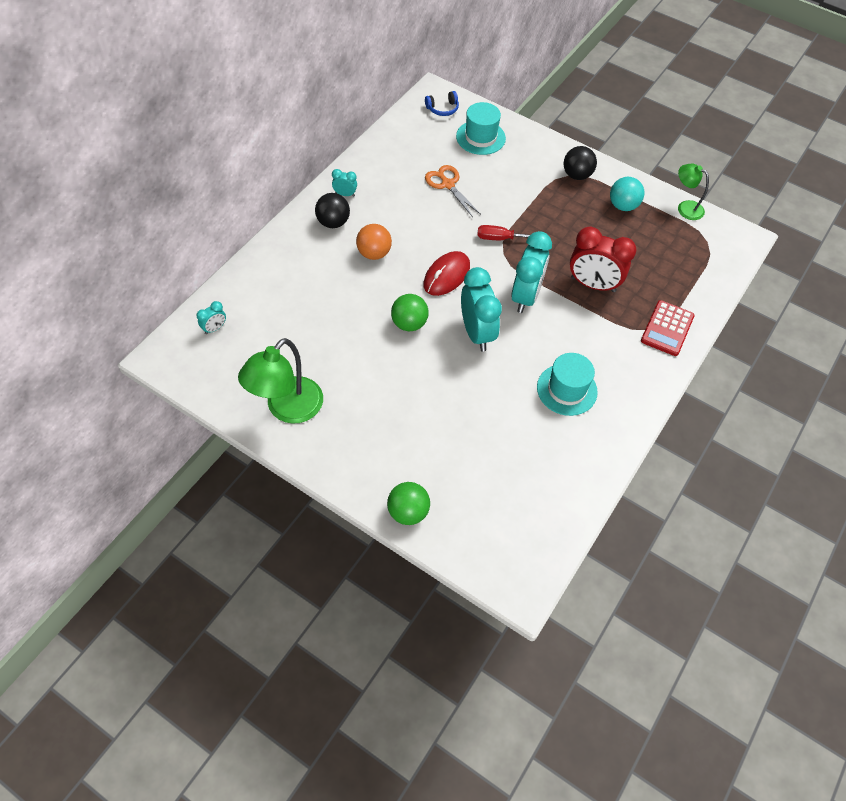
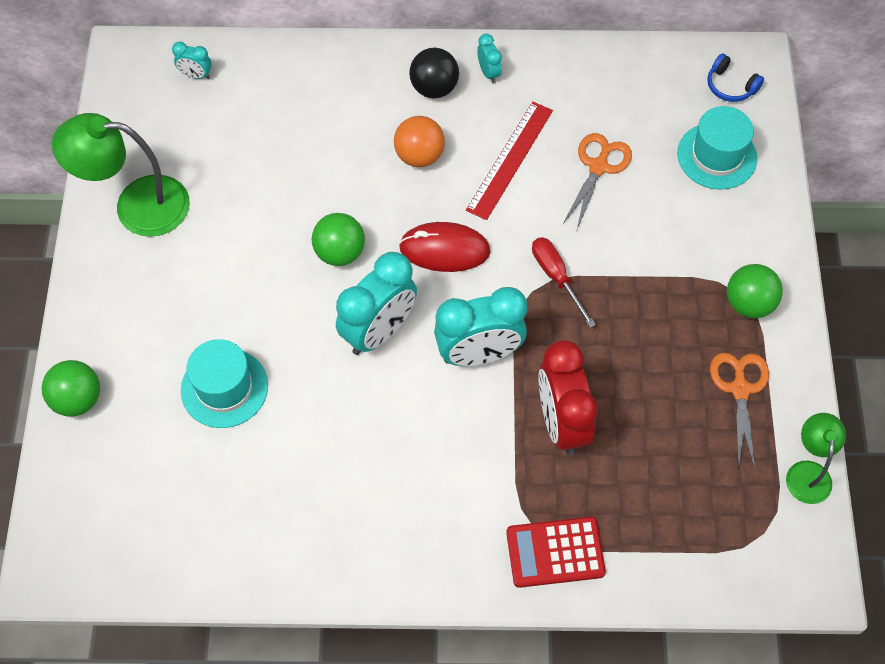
camera: 60 degrees right, 5 degrees up
turquoise hat [537,353,598,416] -> turquoise hat moved to [181,339,268,428]
black ball [564,146,597,180] -> green ball [727,264,783,318]
turquoise ball [610,177,644,211] -> orange scissors [710,353,769,470]
none -> red ruler [466,102,553,220]

